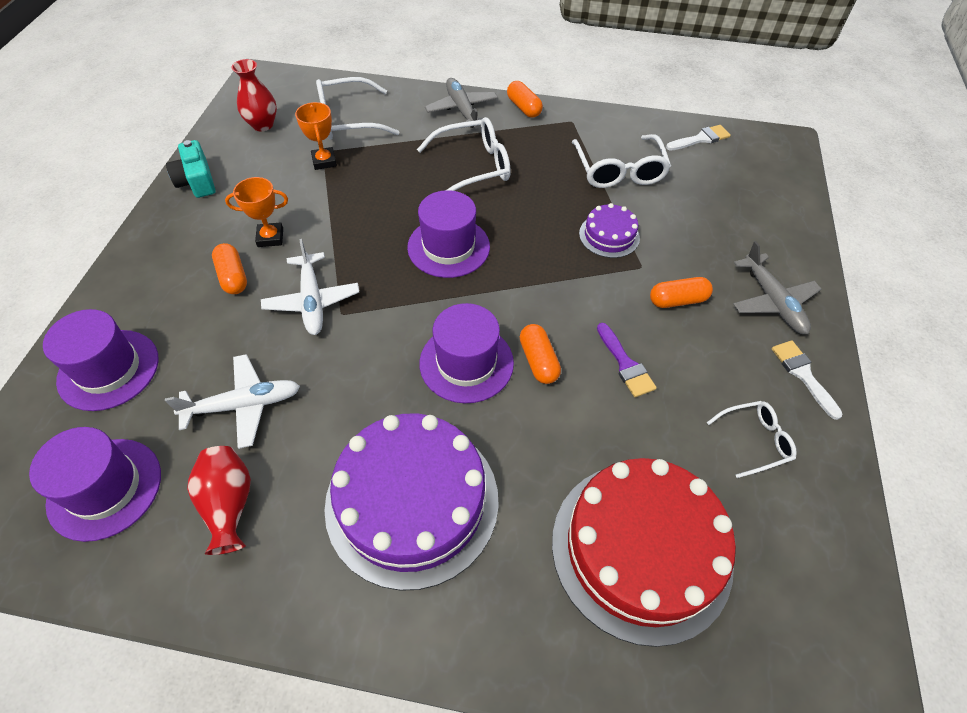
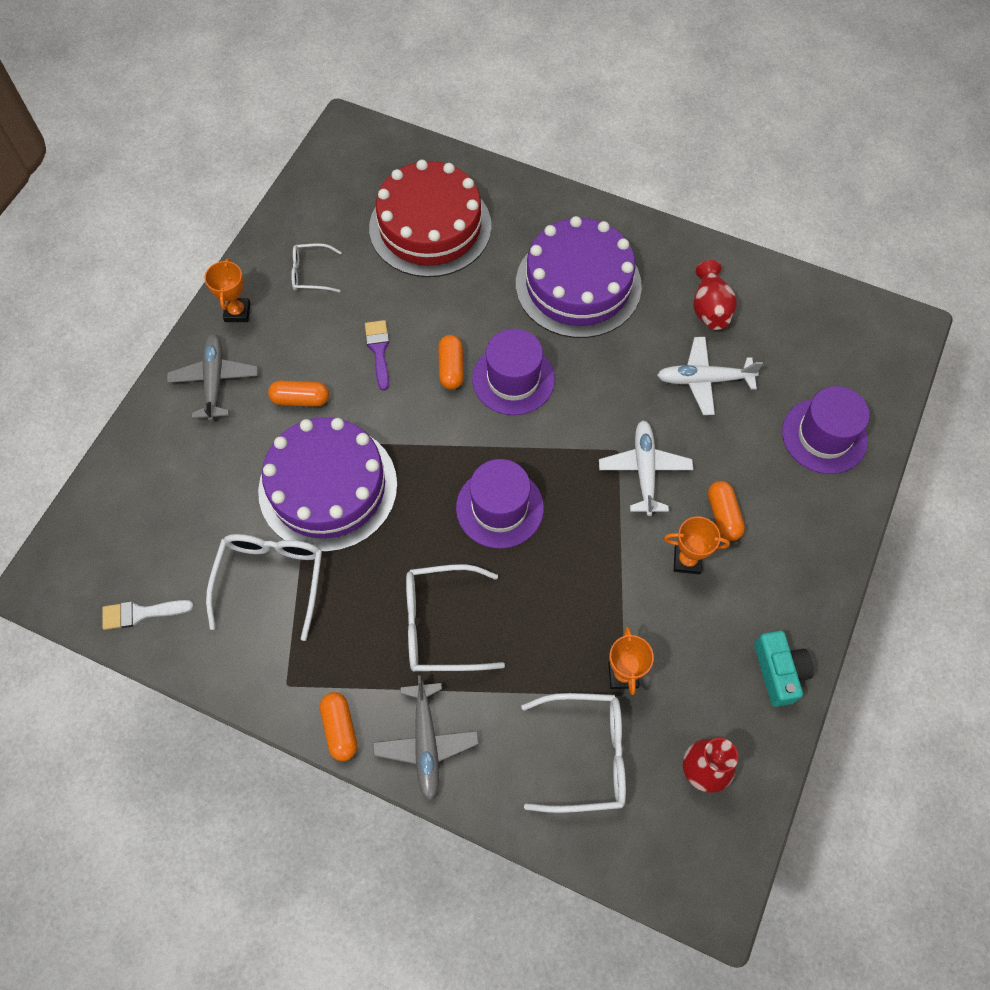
camera: 165 degrees left, 10 degrees up
purple hat [29,427,161,542] -> none
purple cake [579,203,640,258] -> purple cake [258,417,397,552], size x2.13
white brush [772,340,843,420] -> orange trophy [205,258,251,322]

